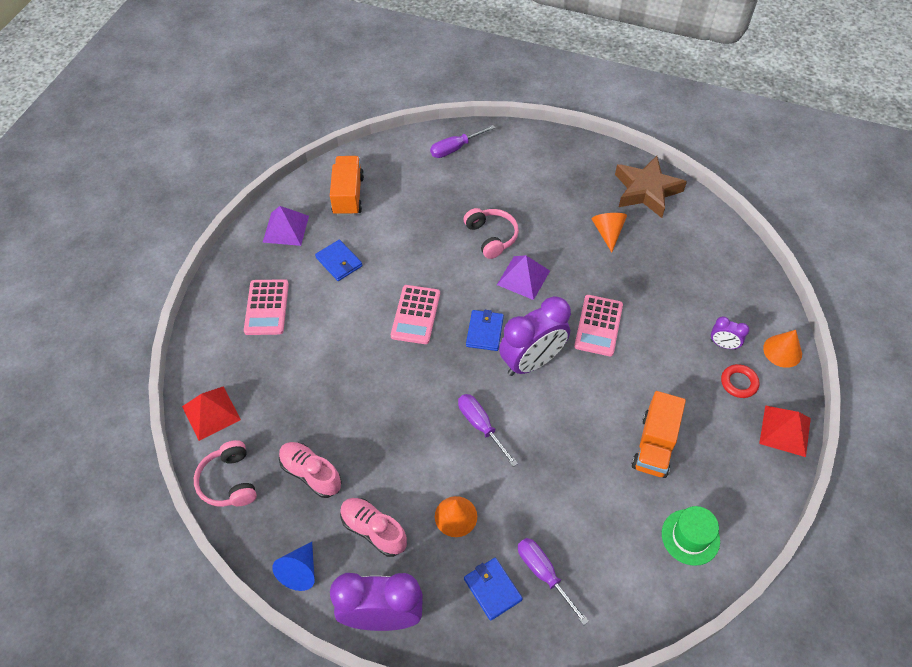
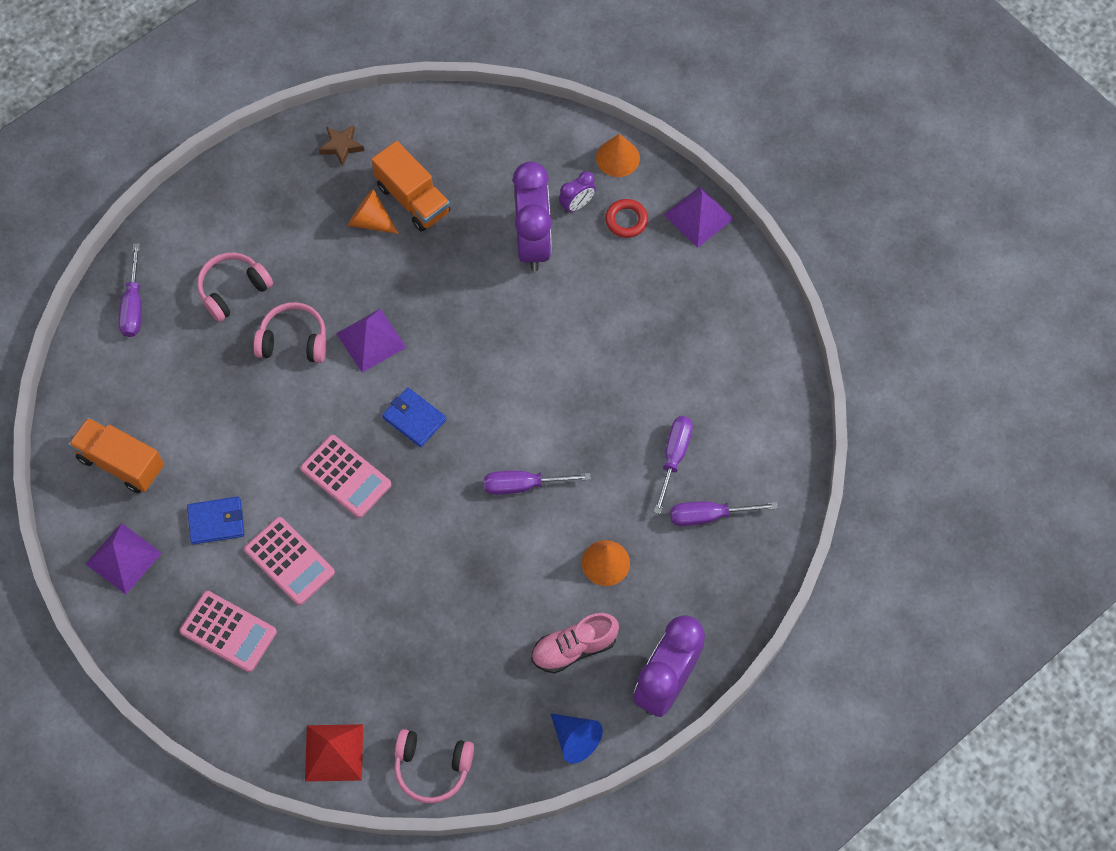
camera: 60 degrees left, 10 degrees up
pink shoe [279,442,342,498] -> none
blue wallet [464,558,523,621] -> none
purple clock [499,296,571,376] -> purple clock moved to [512,161,552,272]
pink calculator [574,295,623,356] -> pink calculator moved to [244,517,335,605]
brown star [615,156,687,218] -> brown star [319,125,364,166], size x0.49
orange truck [632,391,686,478] -> orange truck moved to [371,141,450,231]
green hat [662,506,720,566] -> none
red pyramid [759,405,811,457] -> purple pyramid [664,186,734,248]
none -> pink headphones [197,252,273,322]
none -> purple screwdriver [654,416,693,514]

